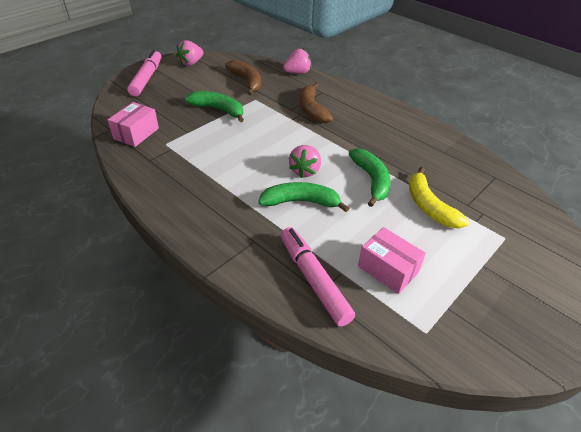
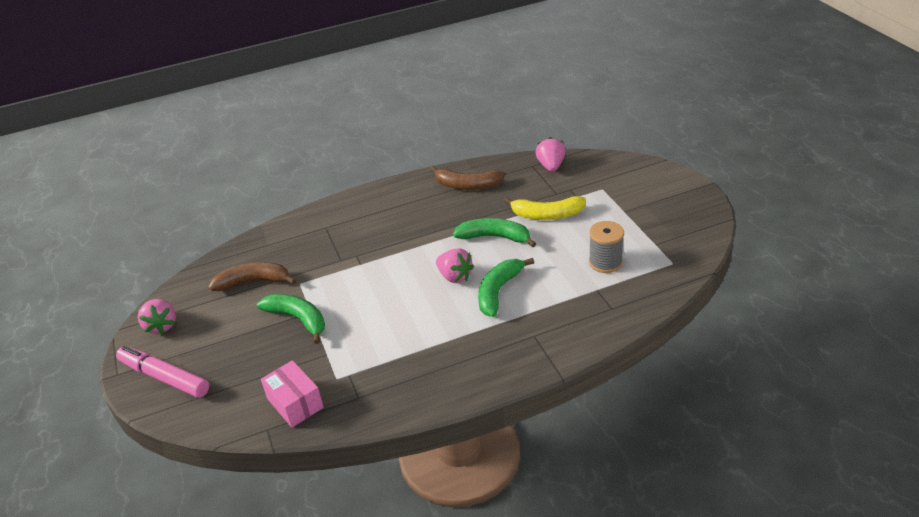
camera: 60 degrees left, 5 degrees down
green banana [185,91,244,122] -> green banana turned 75 degrees clockwise [257,294,325,344]
pink marker [281,227,355,327] -> none
pink strawberry [283,49,312,74] -> pink strawberry moved to [535,137,566,172]
brown banana [300,82,333,123] -> brown banana moved to [430,166,505,190]
pink box [358,227,426,294] -> grey spool [589,221,624,273]

